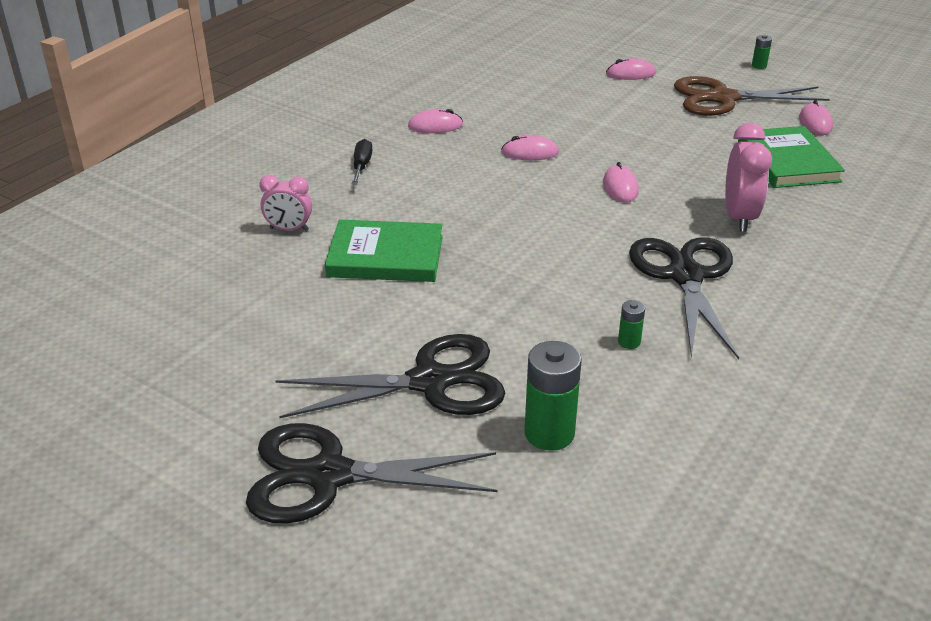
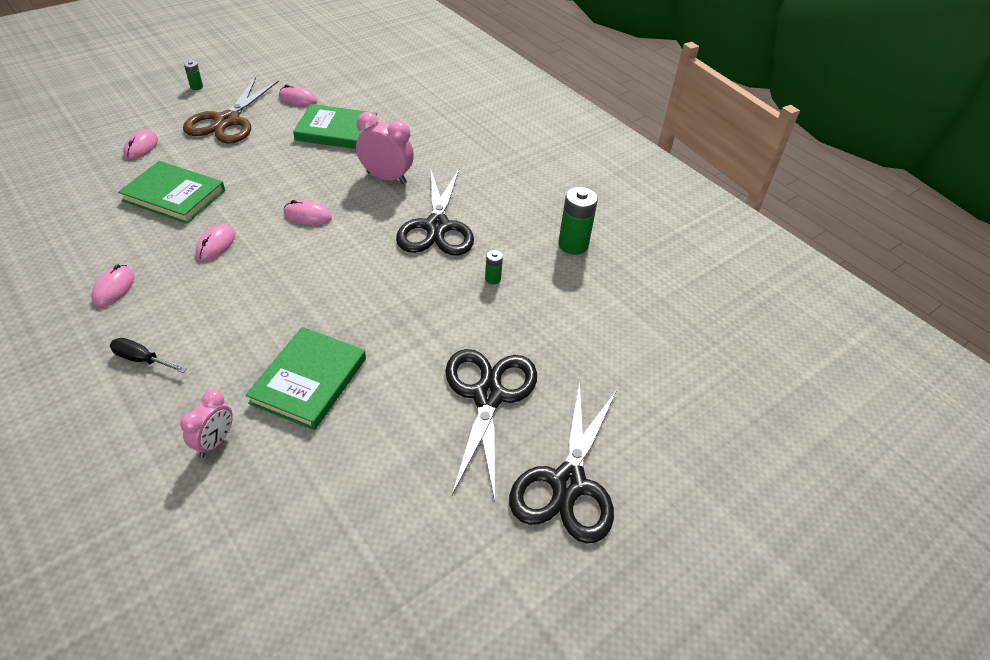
camera: 75 degrees left, 10 degrees up
green battery [524,341,582,451] -> green battery moved to [558,187,598,255]
black scissors [629,237,739,359] -> black scissors turned 105 degrees counterclockwise [396,169,474,256]
none -> green book [118,161,225,224]

